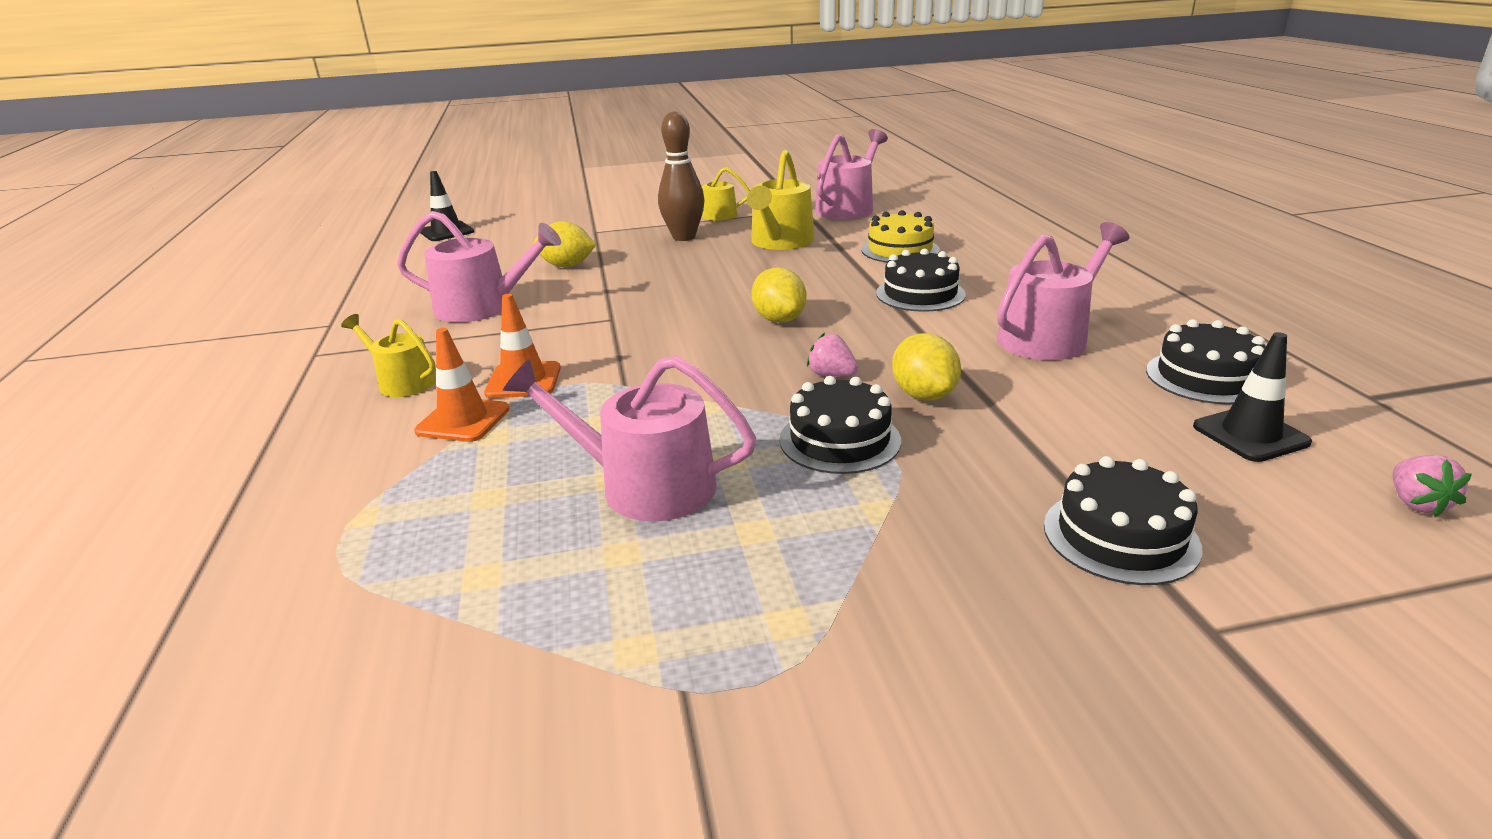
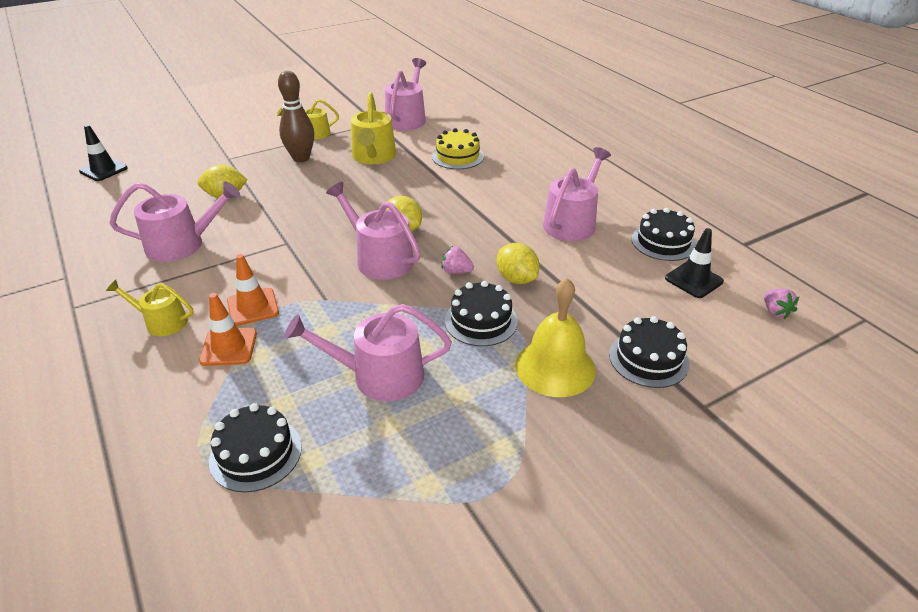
camera: 20 degrees left, 10 degrees up
black cake [876,248,966,312] -> black cake moved to [209,403,302,492]
none -> pink watering can [326,182,421,280]
none -> yellow bell [515,278,596,397]

